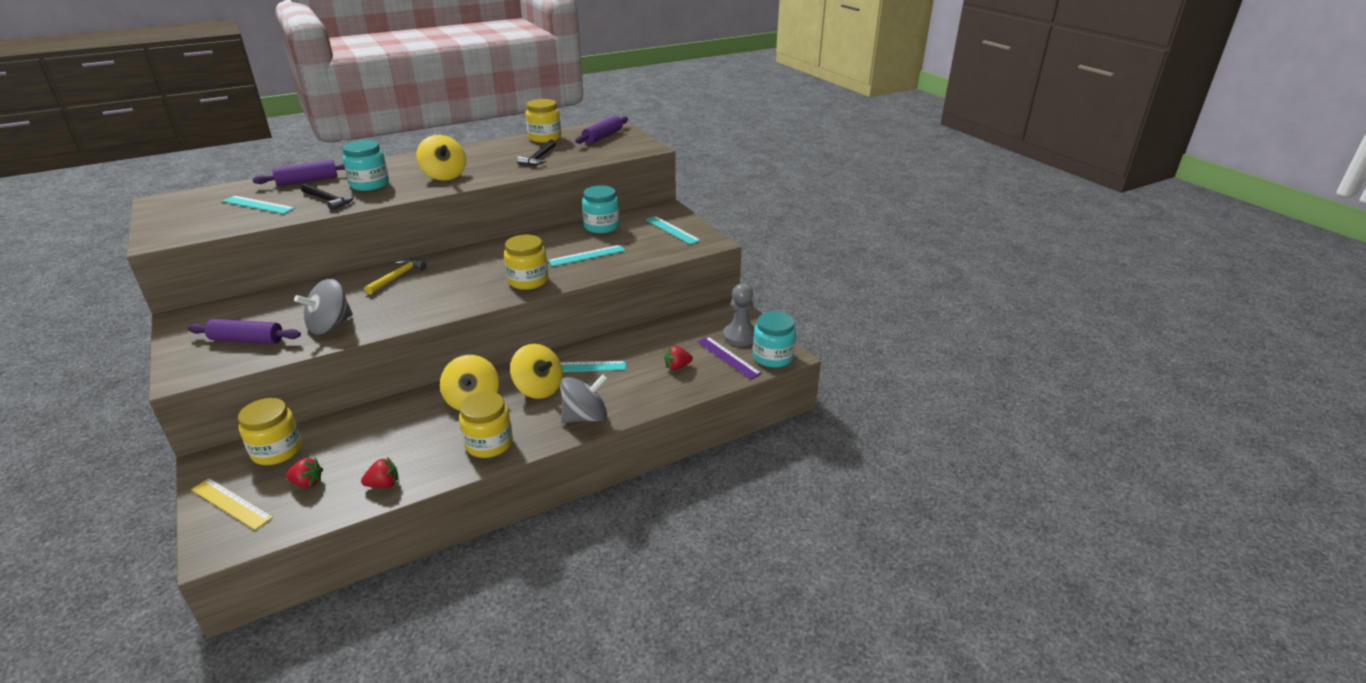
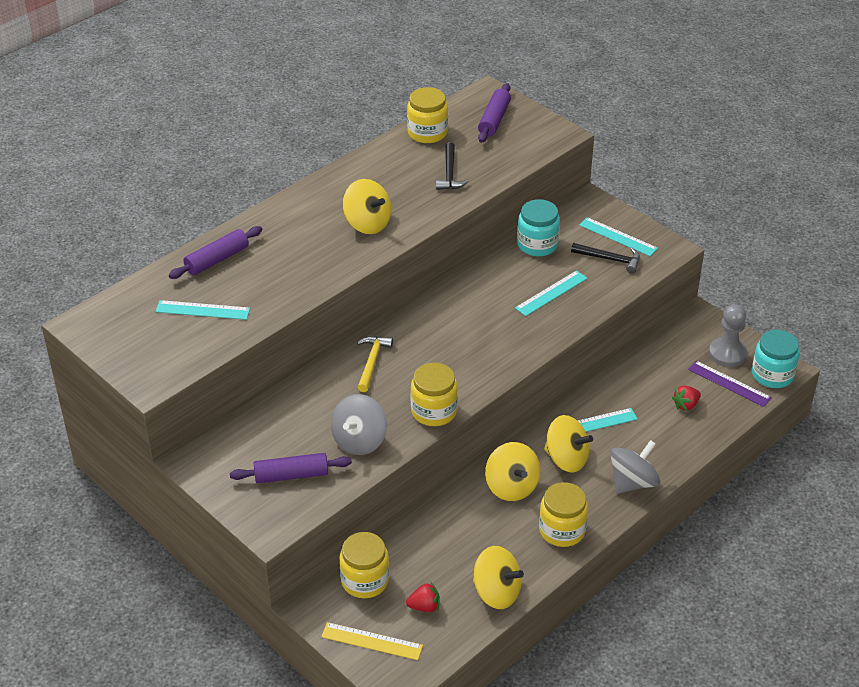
camera: 15 degrees left, 10 degrees up
black hammer [301,184,354,211] -> black hammer moved to [571,243,640,273]
turquoise jar [343,140,389,191] -> none
red strawberry [361,457,399,488] -> yellow spinning top [473,546,524,609]
yellow jar [504,234,549,290] -> yellow jar moved to [411,363,458,426]

